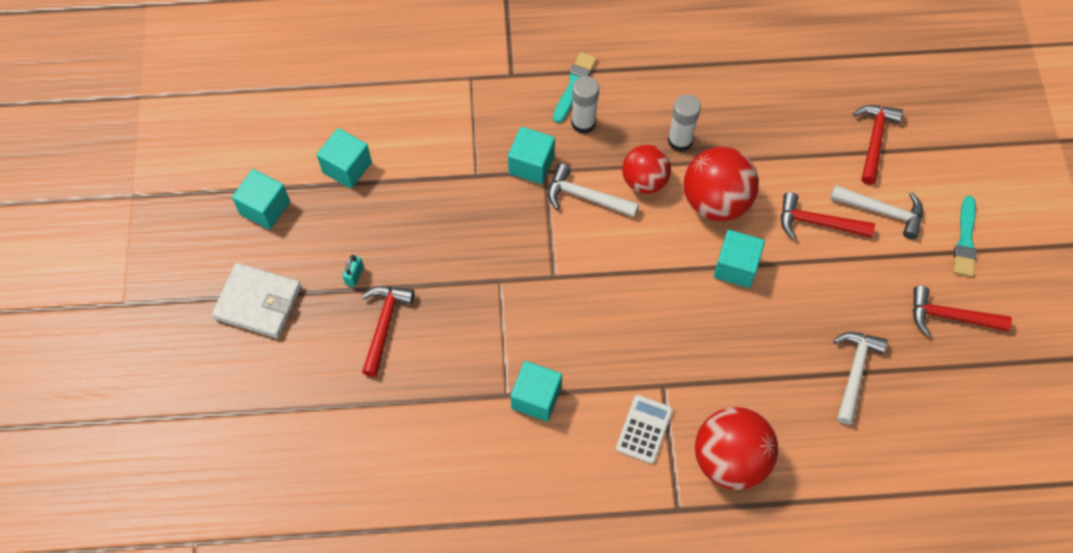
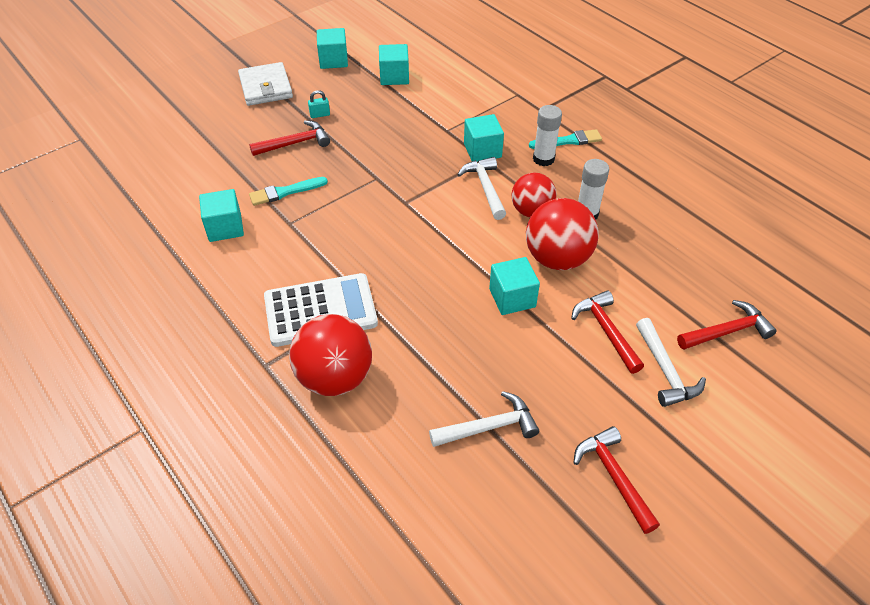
camera: 55 degrees right, 15 degrees down
turquoise cube [511,361,562,422] -> turquoise cube moved to [199,189,244,242]
white calculator [616,395,673,464] -> white calculator [264,273,378,347], size x1.81
turquoise brush [953,196,977,277] -> turquoise brush moved to [249,177,328,206]

